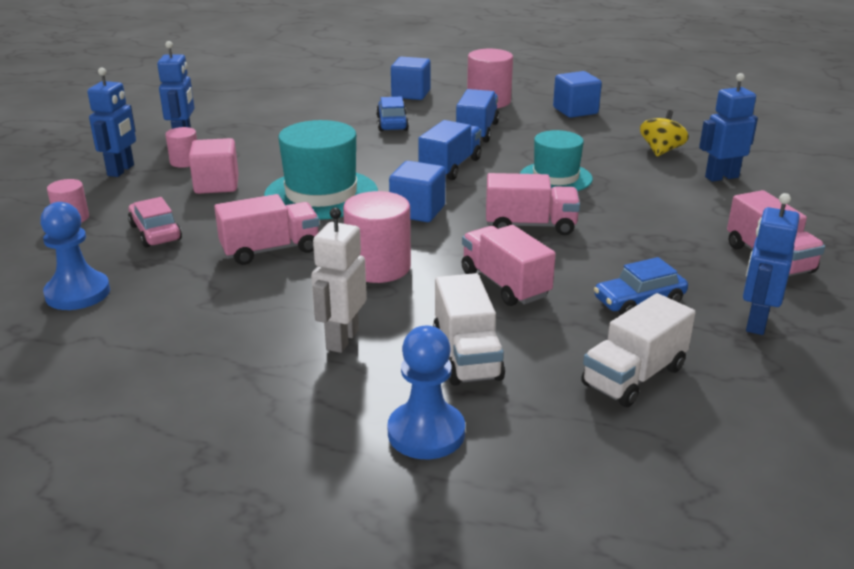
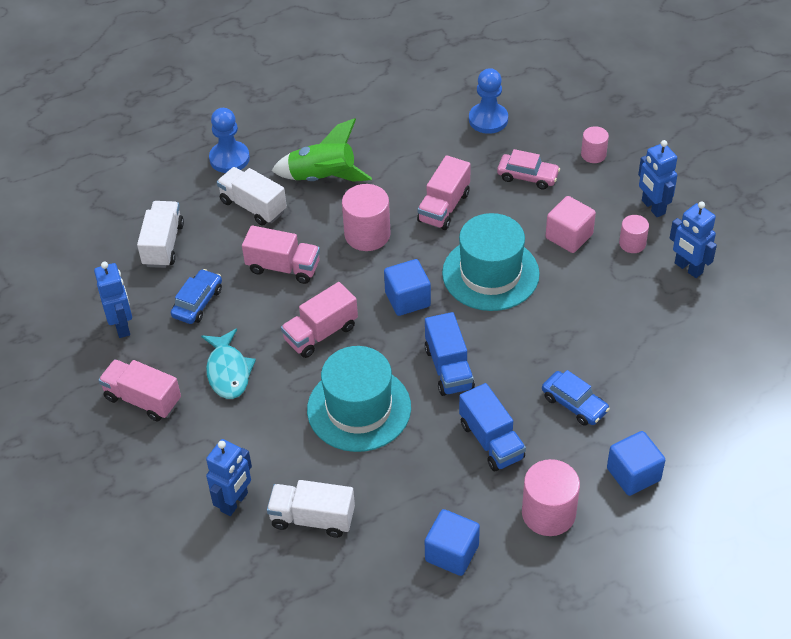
camera: 140 degrees right, 20 degrees up
white robot [311,208,367,353] -> green rocket [271,118,372,182]
turquoise hat [520,130,593,191] -> turquoise hat [307,346,411,452], size x1.50
yellow spinning top [640,110,689,157] -> white truck [267,480,355,538]
none -> turquoise fish [201,328,256,399]

